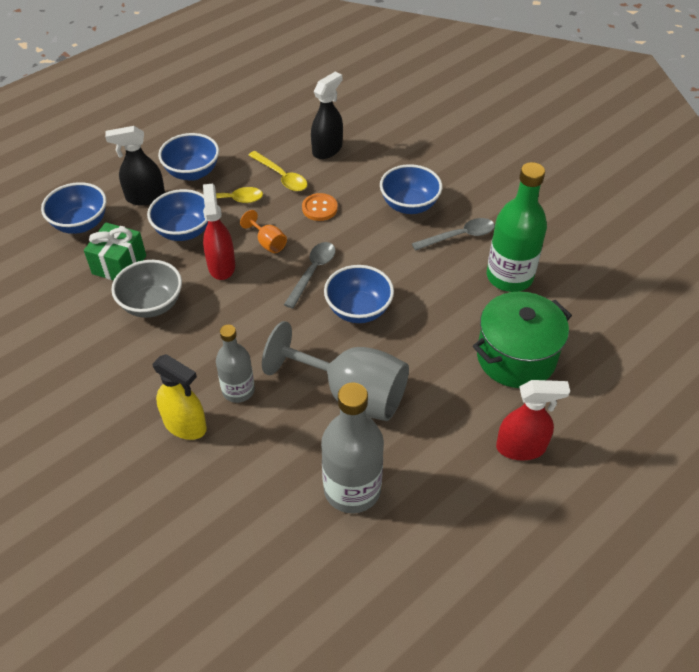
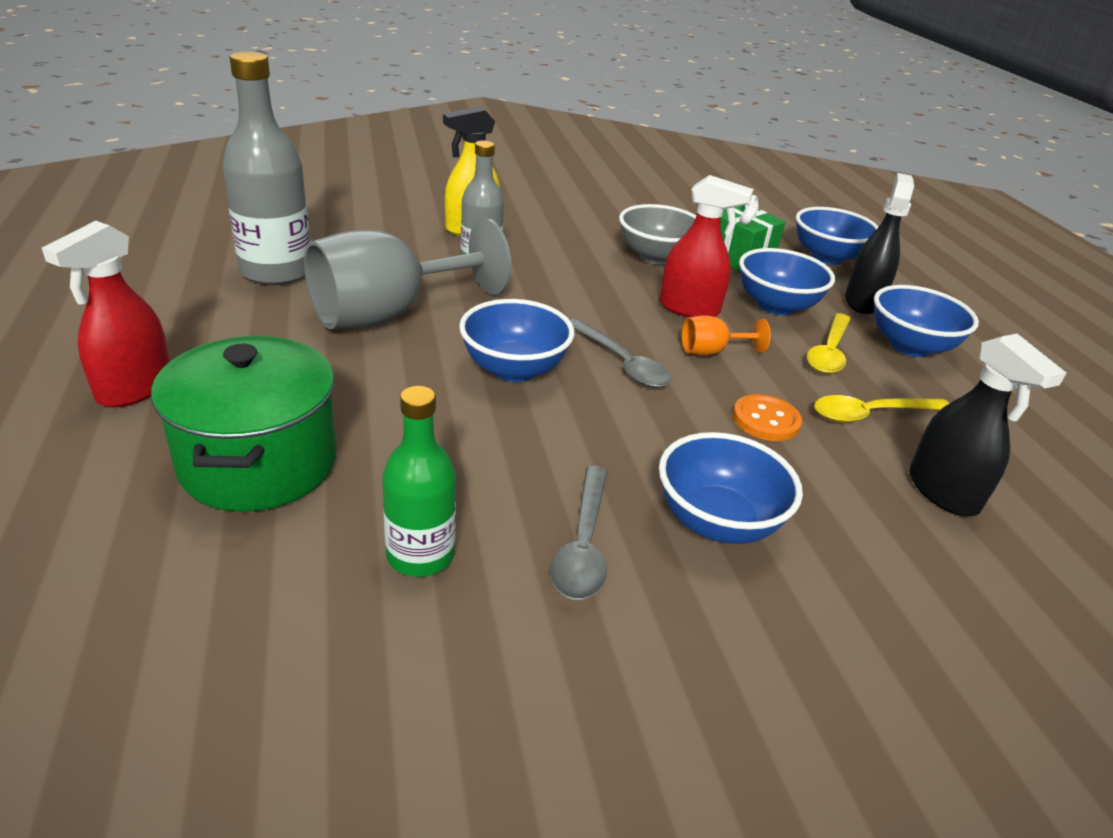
camera: 115 degrees right, 15 degrees down
green bottle [487,162,547,292] -> green bottle [382,386,456,577], size x0.62

